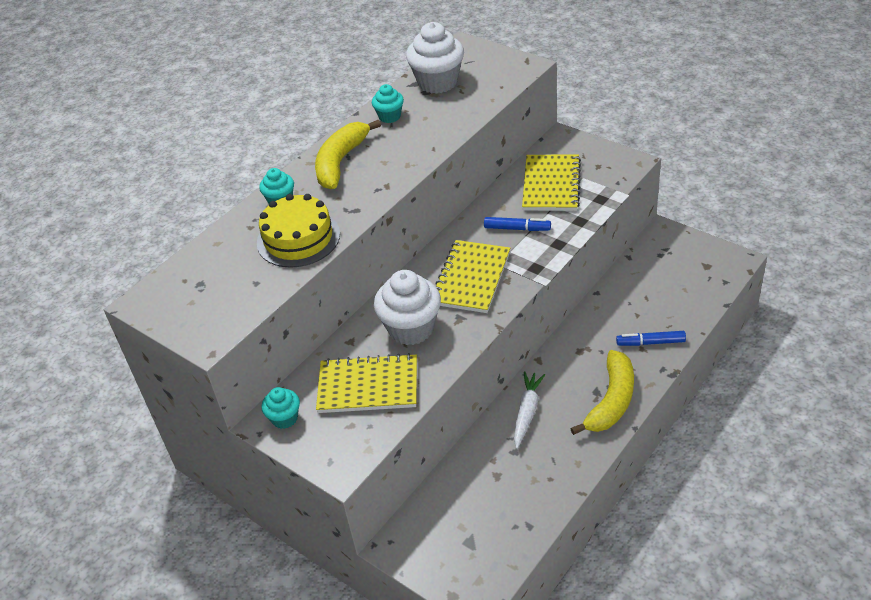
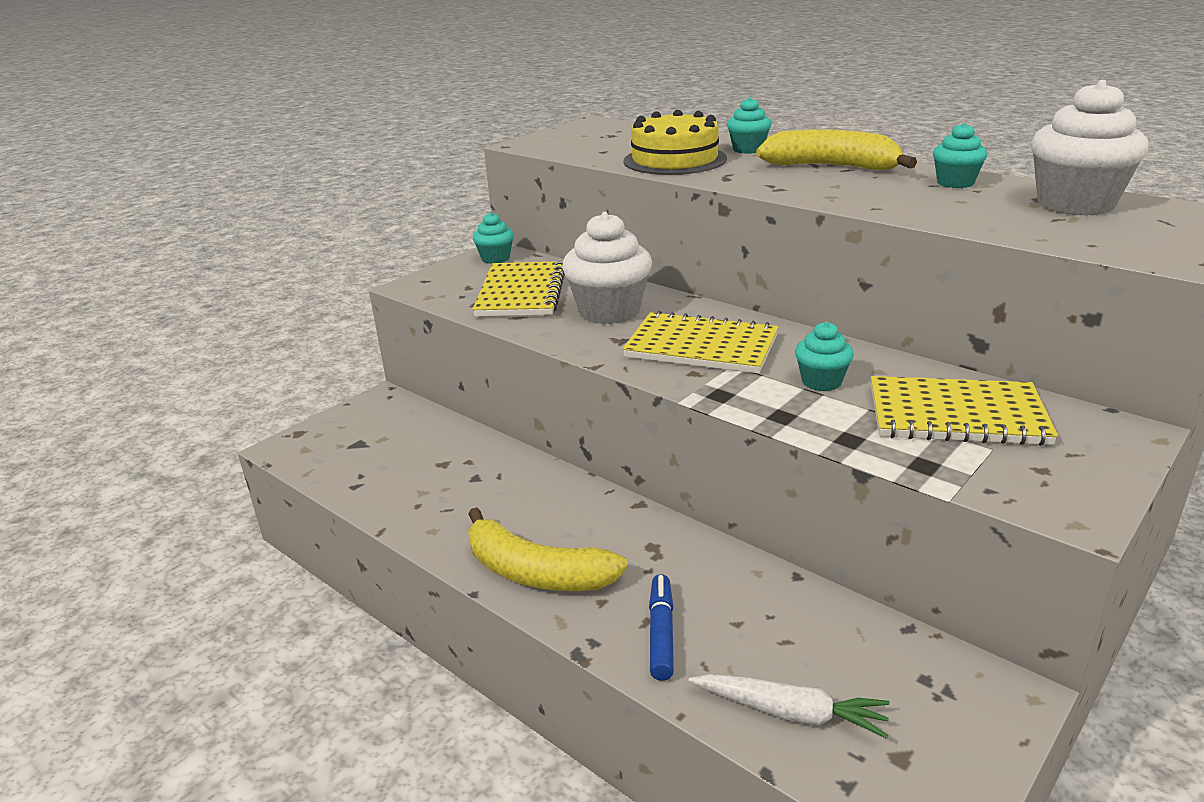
camera: 90 degrees right, 15 degrees down
blue marker [484,217,551,231] -> turquoise cupcake [795,322,854,391]
white carrot [514,371,545,449] -> white carrot moved to [689,674,890,739]

